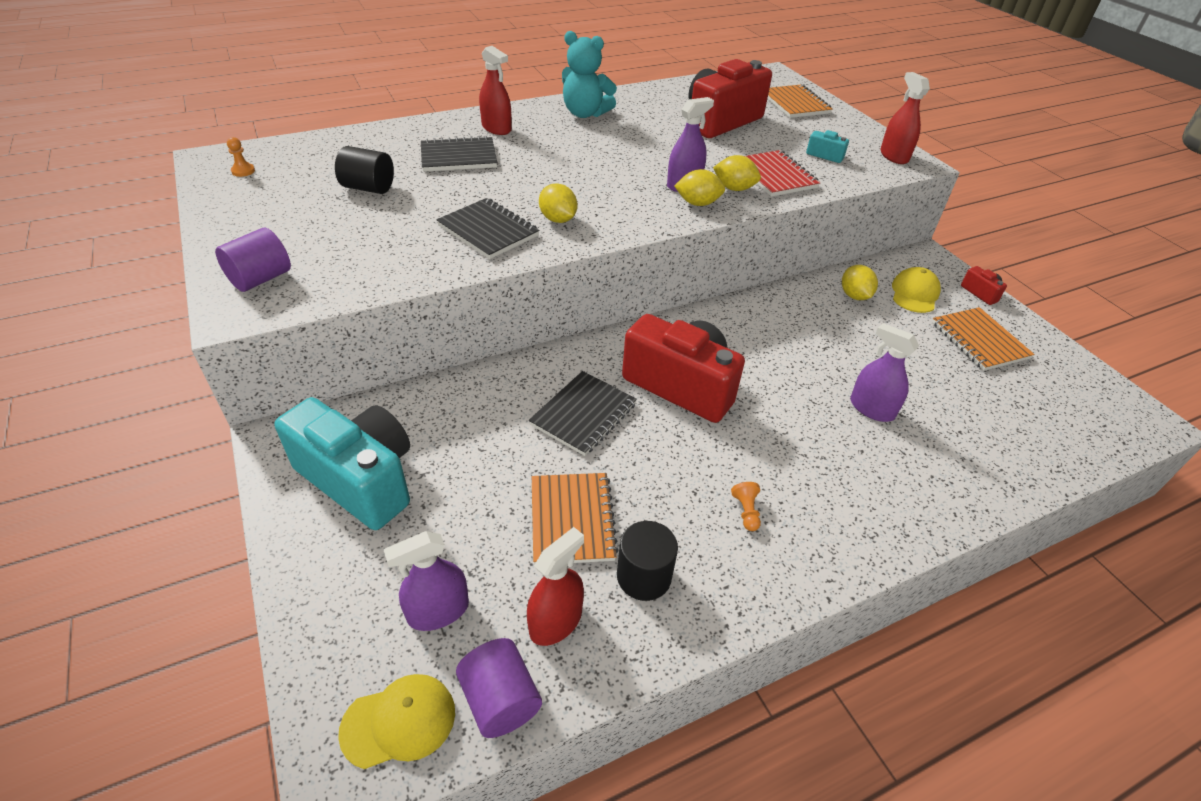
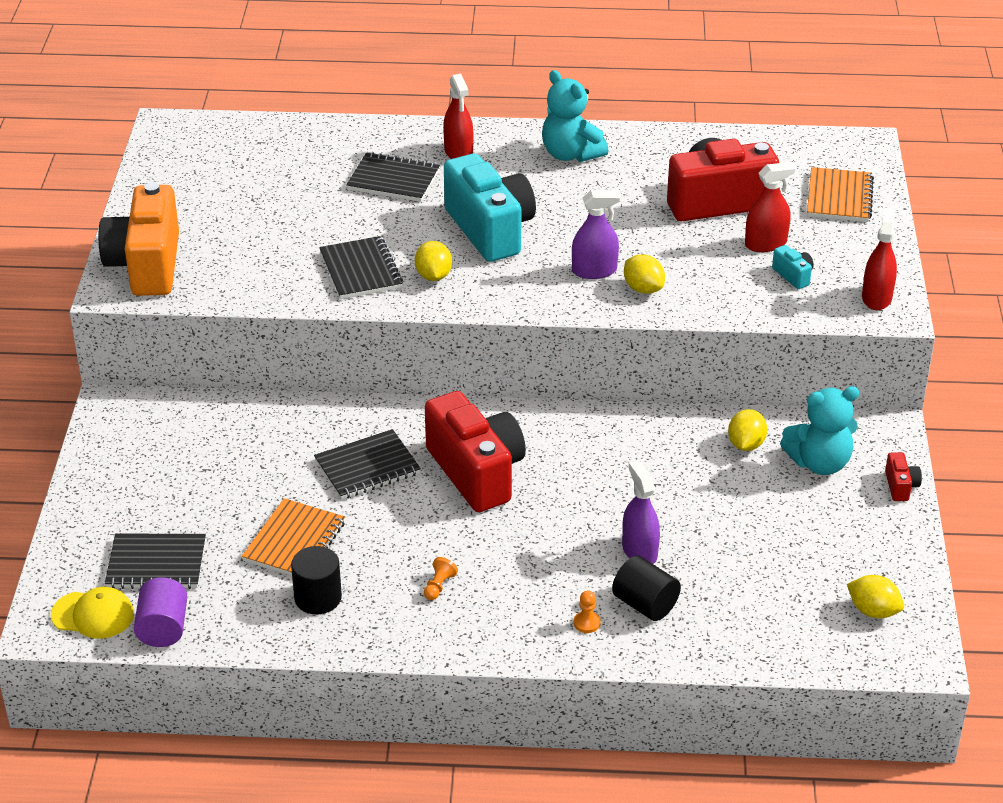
camera: 30 degrees right, 5 degrees down
purple cylinder [215,228,291,292] -> orange camera [98,182,179,296]
orange pawn [227,137,255,177] -> orange pawn moved to [574,590,601,633]
turquoise camera [275,397,410,530] -> turquoise camera moved to [444,153,536,262]
black cylinder [335,146,394,194] -> black cylinder moved to [612,556,681,621]
purple spray bottle [384,531,469,631] -> black notebook [105,534,206,589]
red spray bottle [527,527,584,646] -> red spray bottle moved to [745,162,796,252]
yellow lemon [674,169,725,206] -> yellow lemon moved to [847,575,904,618]
red notebook [745,150,820,197] -> none
yellow cap [892,267,941,313] -> turquoise teddy bear [780,386,859,475]
orange notebook [932,307,1034,371] -> none

